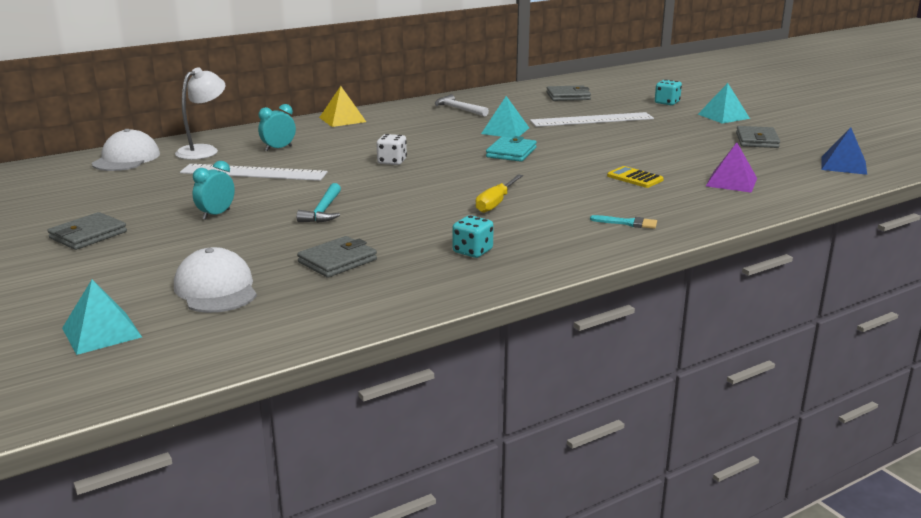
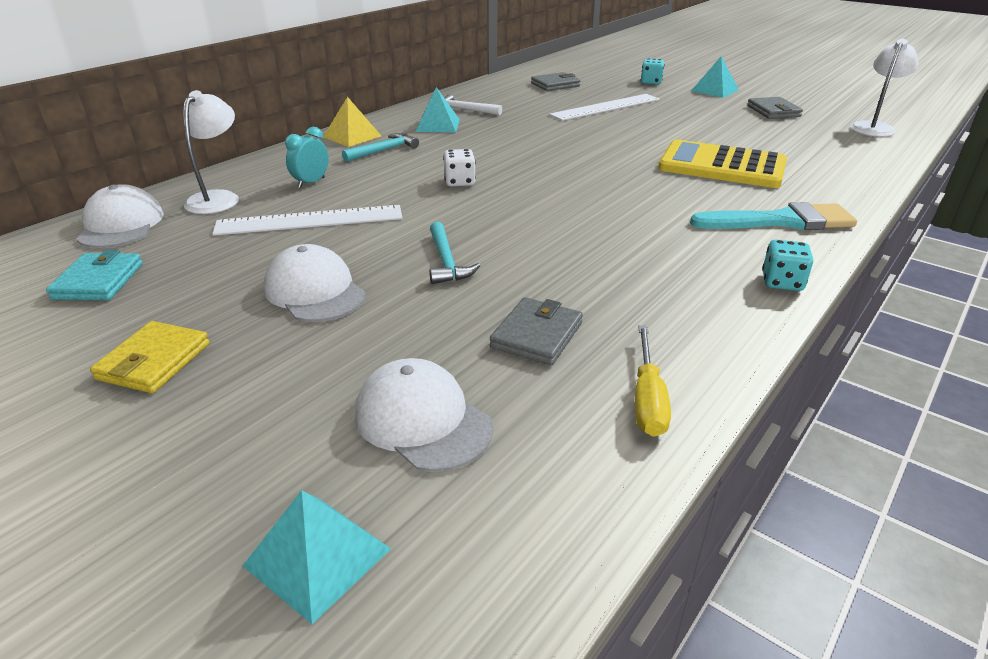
camera: 20 degrees left, 10 degrees up
grey wallet [47,212,127,250] -> yellow wallet [90,321,210,393]
turquoise clock [193,161,235,220] -> white cap [264,244,366,322]
turquoise dice [452,215,494,258] -> turquoise dice moved to [762,240,813,291]
yellow screwdriver [476,174,523,213] -> yellow screwdriver moved to [635,325,671,437]
turquoise pyramid [481,96,529,138] -> turquoise pyramid moved to [416,87,460,133]
turquoise wallet [486,136,537,162] -> turquoise wallet moved to [46,250,143,300]
turquoise brush [590,215,657,229] -> turquoise brush [690,202,857,230], size x2.20
yellow calculator [607,166,664,188] -> yellow calculator [658,140,787,188], size x2.24
purple pyramid [706,142,757,193] -> none
blue pyramid [821,127,867,175] -> white lamp [850,39,919,137]
none -> turquoise hammer [342,133,419,162]

